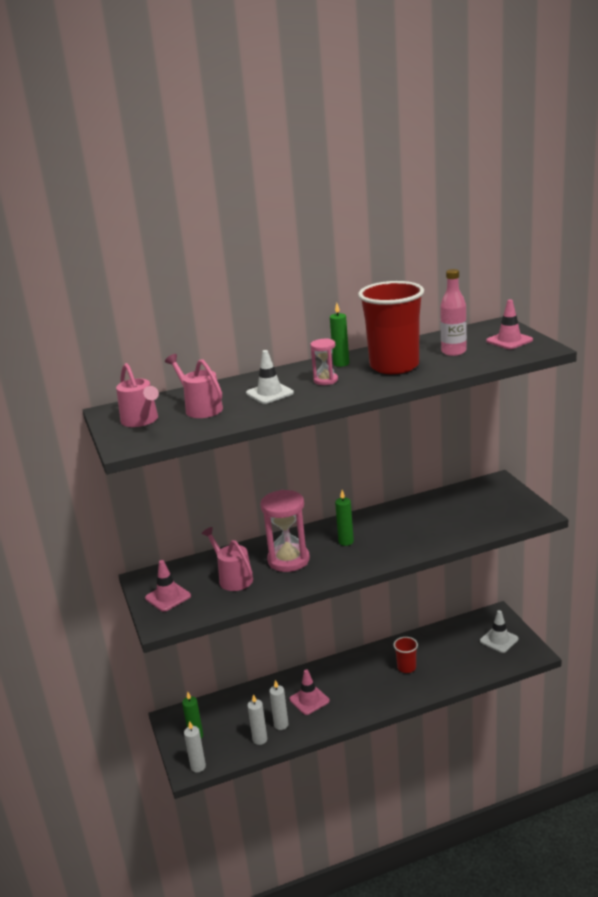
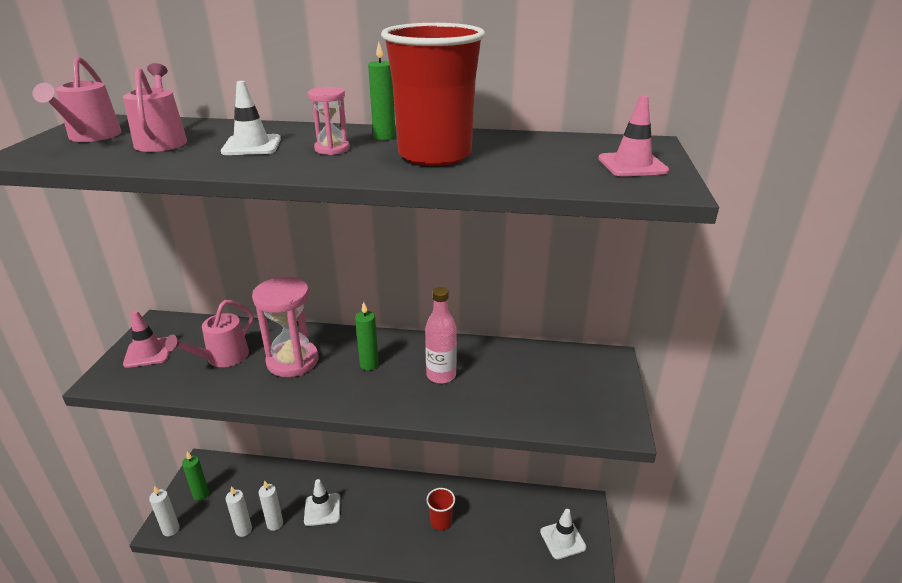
camera: 25 degrees right, 5 degrees up
pink watering can [201,527,253,591] -> pink watering can turned 135 degrees counterclockwise [165,300,253,367]
pink traffic cone [289,669,330,715] -> white traffic cone [304,479,341,526]
pink bottle [440,269,467,356] -> pink bottle moved to [425,287,457,384]

